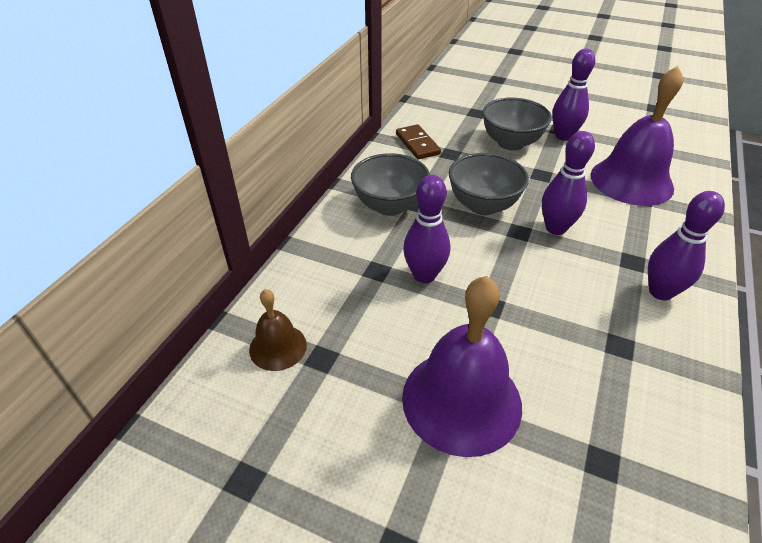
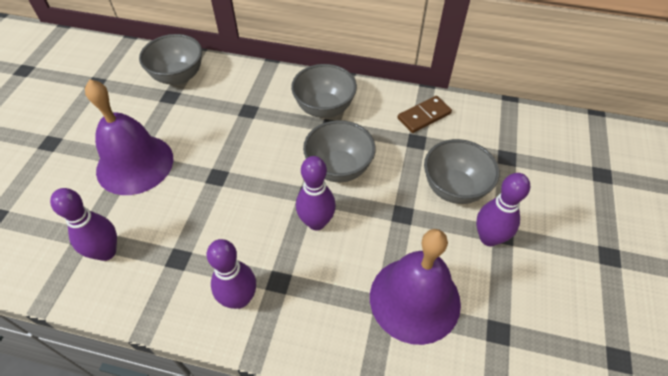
camera: 80 degrees right, 10 degrees up
brown bell [249,289,307,371] -> grey bowl [139,34,202,85]
purple bowling pin [403,175,450,283] -> purple bowling pin moved to [50,188,117,261]

